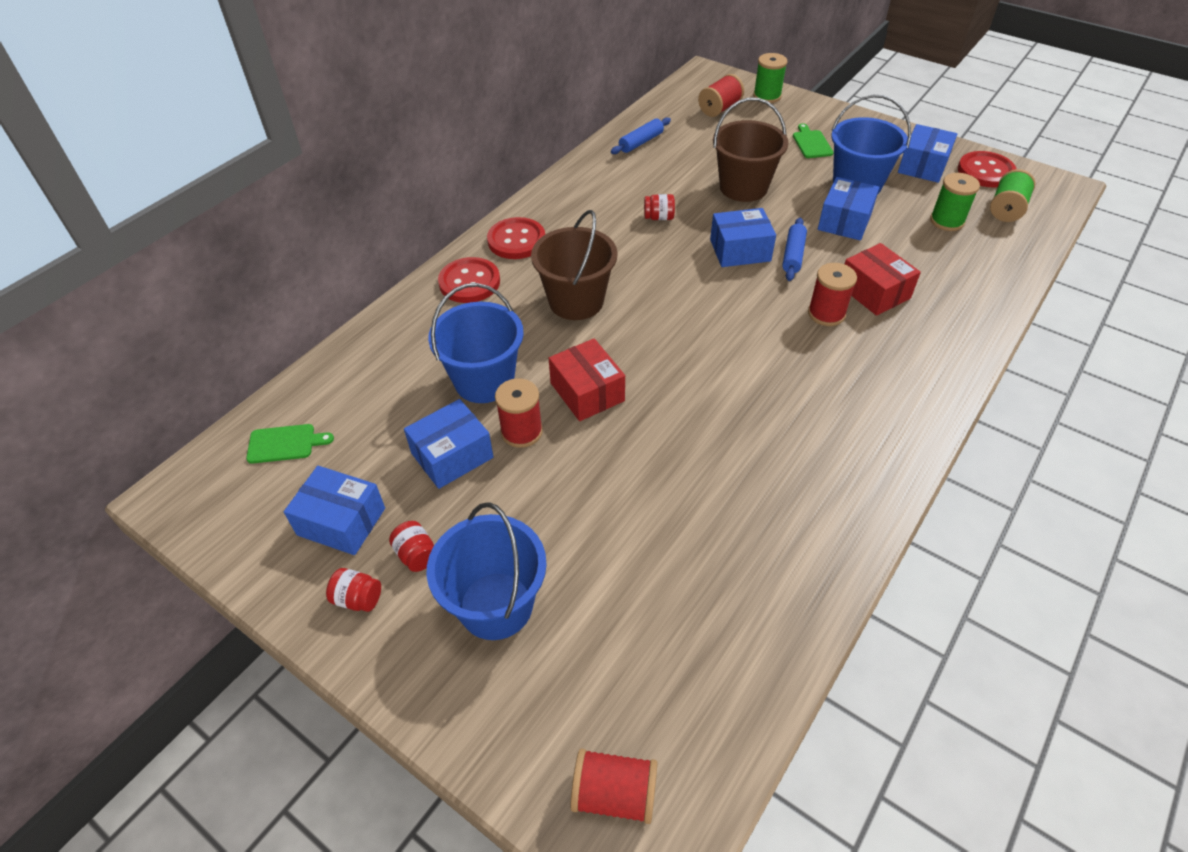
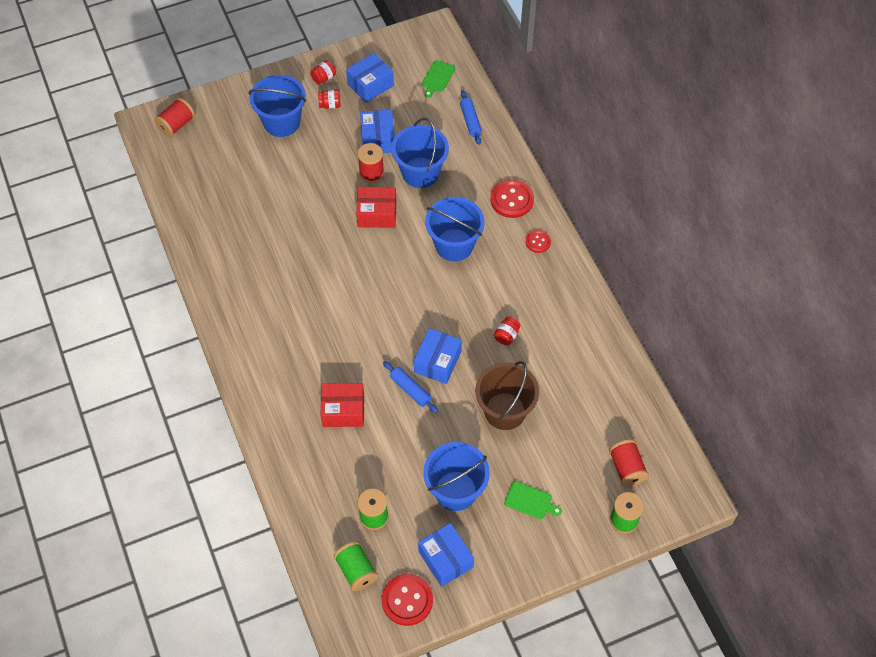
camera: 120 degrees right, 10 degrees up
red button [487,217,545,259] -> red button [526,230,551,253], size x0.57
brown bucket [531,210,618,320] -> blue bucket [425,197,485,261]
blue rolling pin [611,117,671,154] -> blue rolling pin moved to [460,90,482,145]
red spool [808,263,857,326] -> none
blue box [818,177,879,240] -> none

